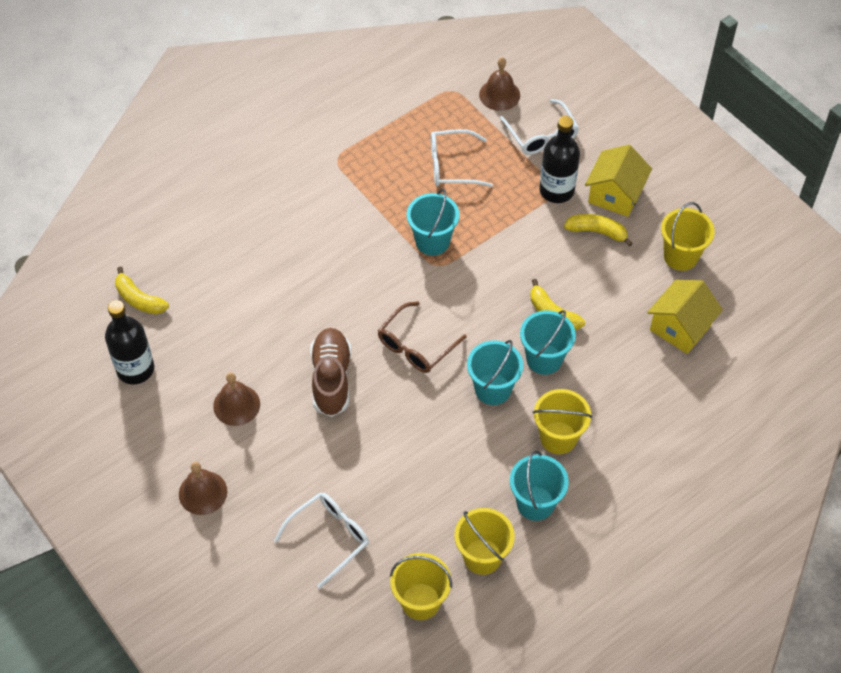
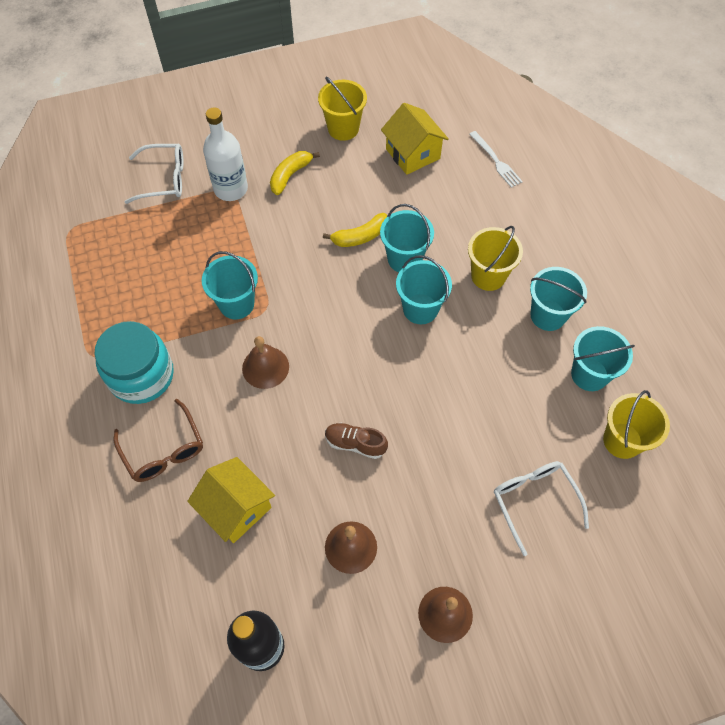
camera: 70 degrees left, 5 degrees up
yellow banana [115,267,169,314] -> none
brown shoe [310,328,351,417] -> brown shoe [325,423,388,459], size x0.62
brown glasses [378,301,467,373] -> brown glasses moved to [114,399,203,482]
white glasses [431,129,493,187] -> none
yellow bucket [454,508,515,575] -> turquoise bucket [571,326,635,391]
brown bell [479,57,520,111] -> brown bell moved to [242,336,289,389]
black bottle [539,116,580,203] -> white bottle [203,107,248,201]
yellow house [585,145,652,217] -> yellow house moved to [187,457,275,543]
none -> turquoise jar [94,321,174,404]
none -> white fork [469,131,523,188]

